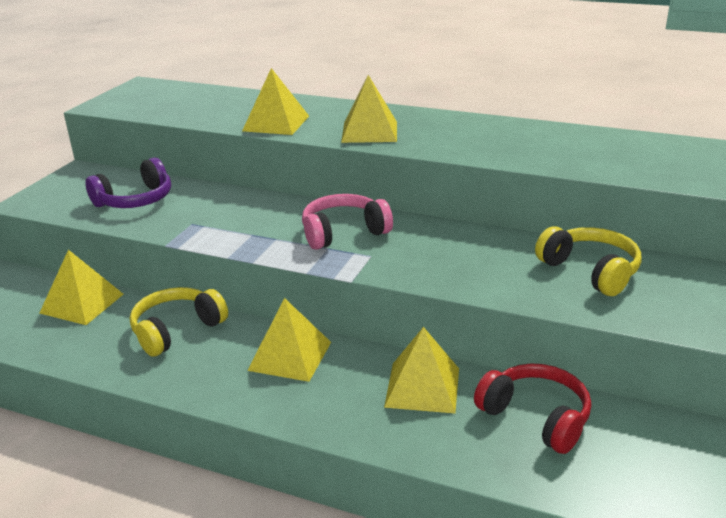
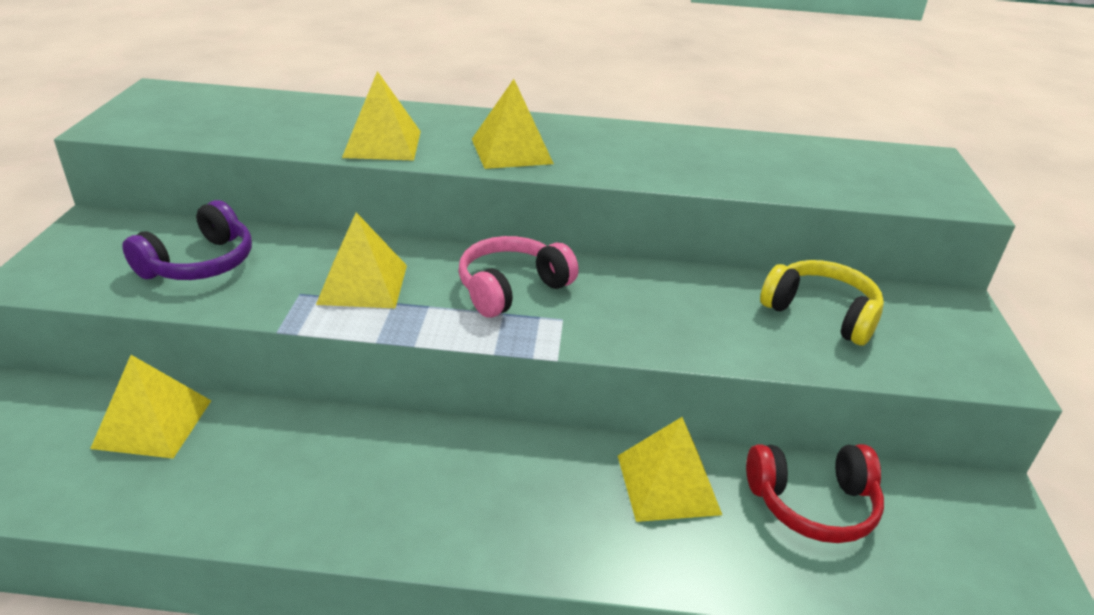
camera: 20 degrees left, 5 degrees up
yellow headphones [130,287,228,357] -> none
yellow pyramid [247,298,331,382] -> yellow pyramid moved to [316,212,407,308]
red headphones [474,364,591,454] -> red headphones turned 150 degrees clockwise [746,444,884,543]

